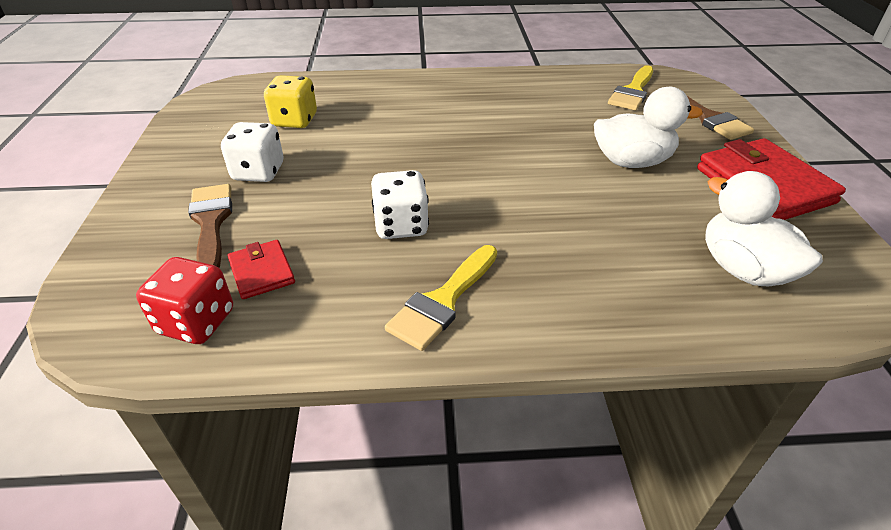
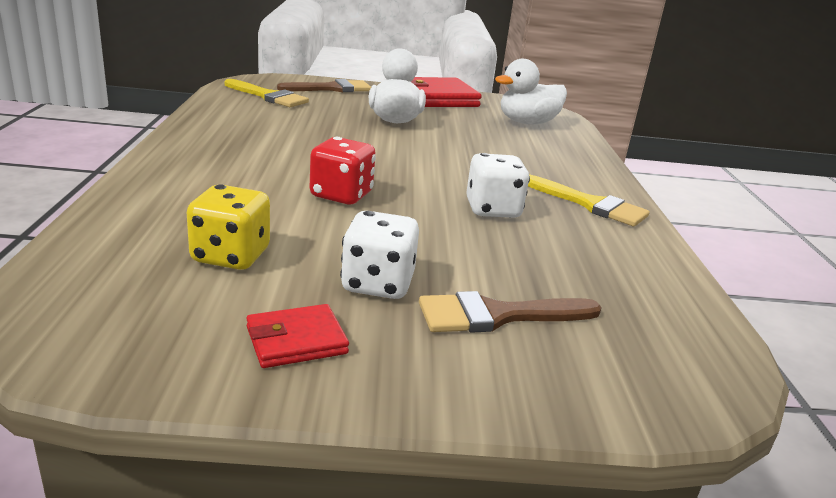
camera: 90 degrees left, 15 degrees down
red dice [136,257,233,344] -> red dice moved to [310,137,376,204]
red wallet [228,240,295,299] -> red wallet moved to [246,304,349,368]

